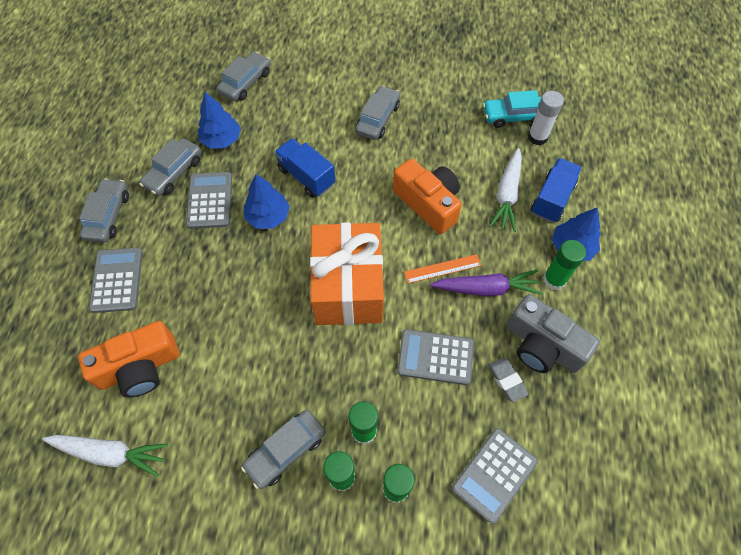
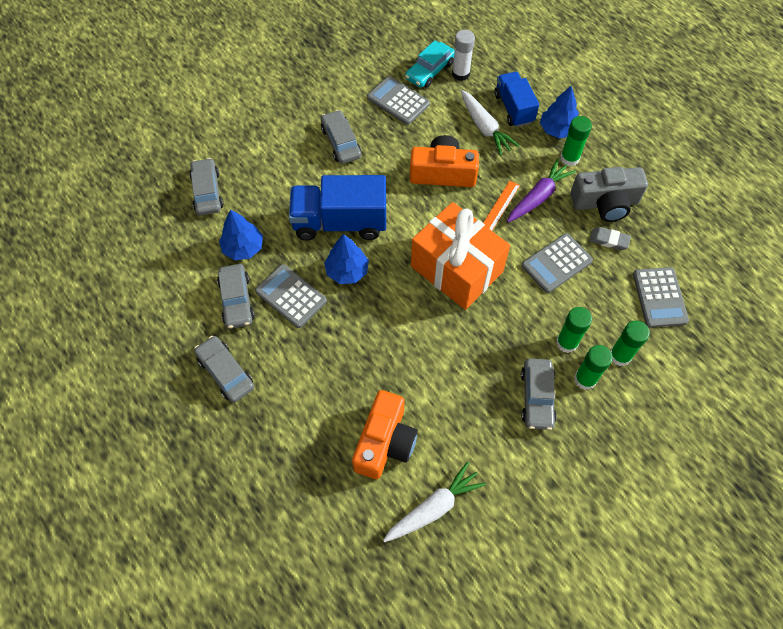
camera: 45 degrees left, 0 degrees up
grey calculator [89,247,143,313] -> grey calculator moved to [367,76,430,125]
blue truck [274,138,335,198] -> blue truck [289,175,386,240], size x1.57

